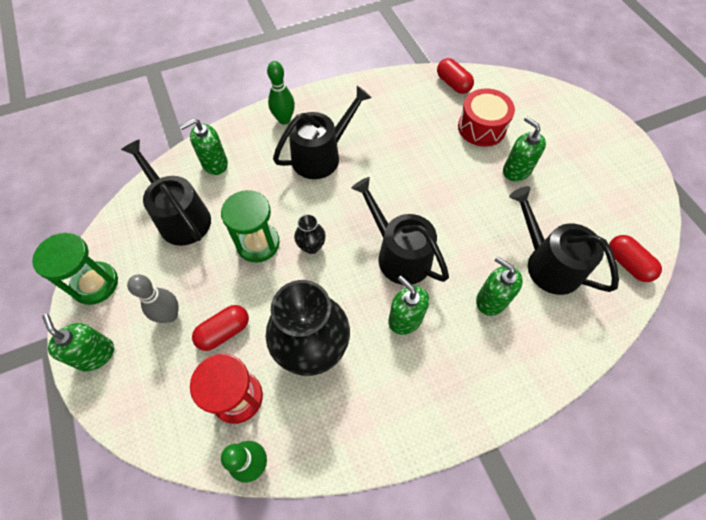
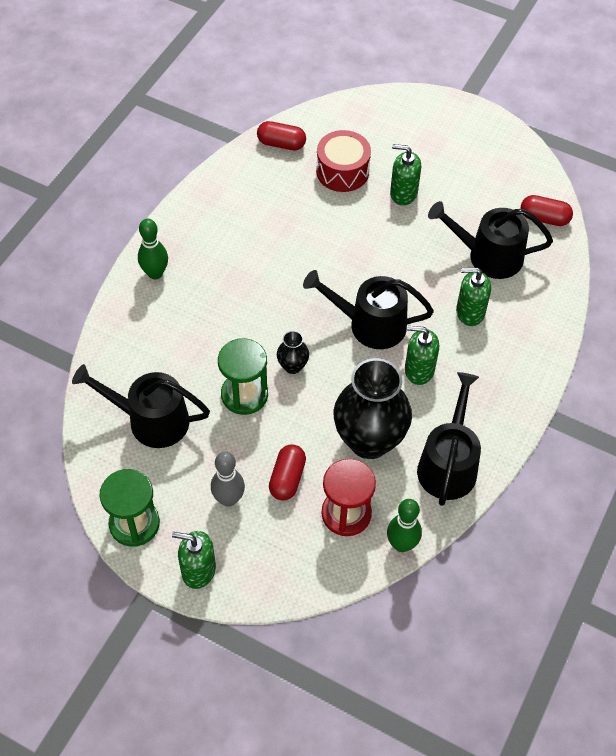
camera: 40 degrees left, 5 degrees down
green soap dispenser [179,118,228,175] -> none
black watering can [273,86,372,179] -> black watering can moved to [417,372,481,506]

